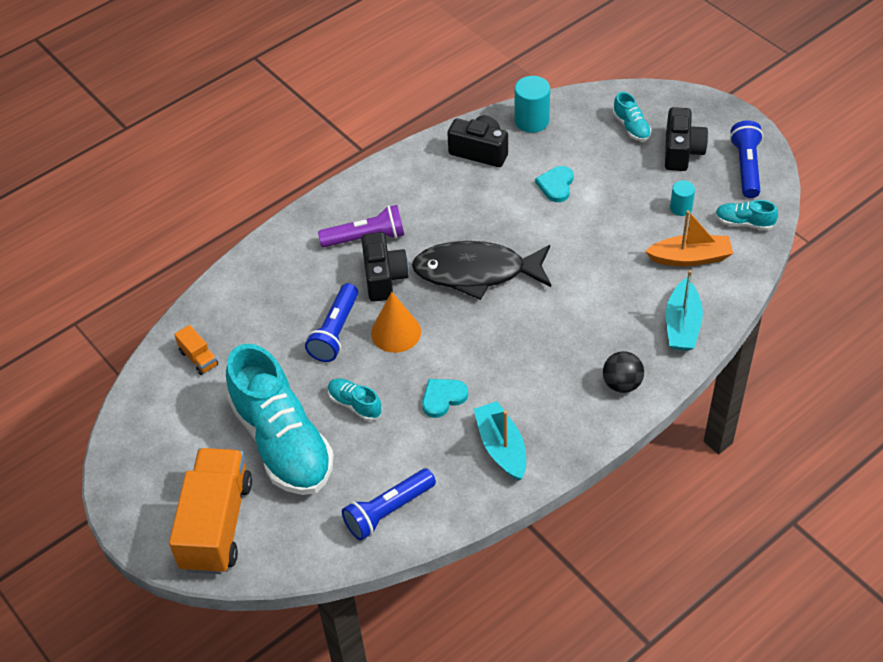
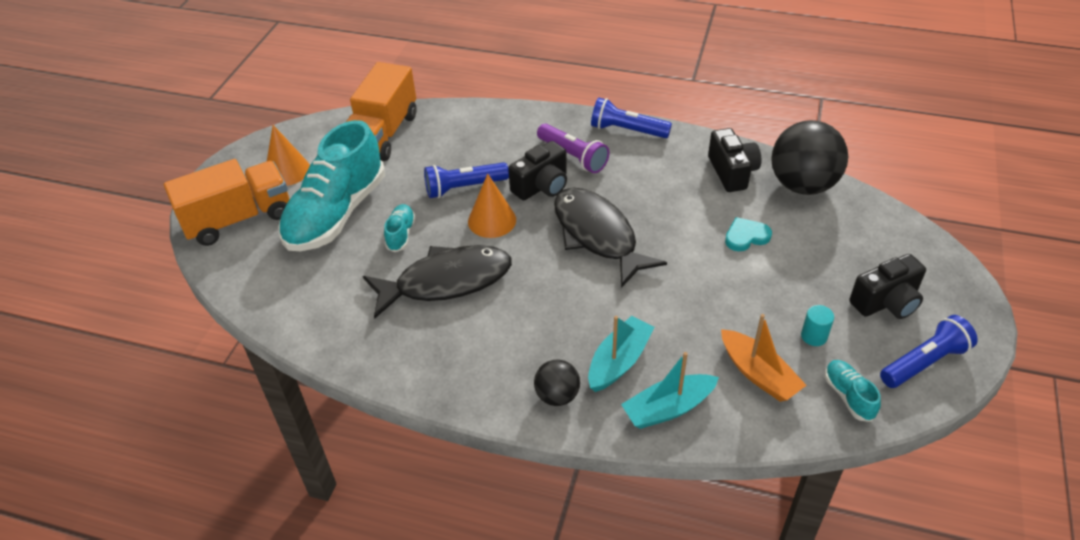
camera: 55 degrees right, 5 degrees down
orange truck [174,325,218,375] -> orange truck [346,62,417,161], size x2.37
blue flashlight [342,468,436,541] -> blue flashlight moved to [591,98,672,138]
turquoise heart [422,379,468,418] -> black fish [363,245,512,319]
turquoise boat [474,401,526,481] -> turquoise boat moved to [588,316,654,392]
turquoise cylinder [515,76,550,133] -> black ball [771,120,848,195]
turquoise shoe [613,92,651,141] -> none
none -> orange cone [267,125,310,186]

